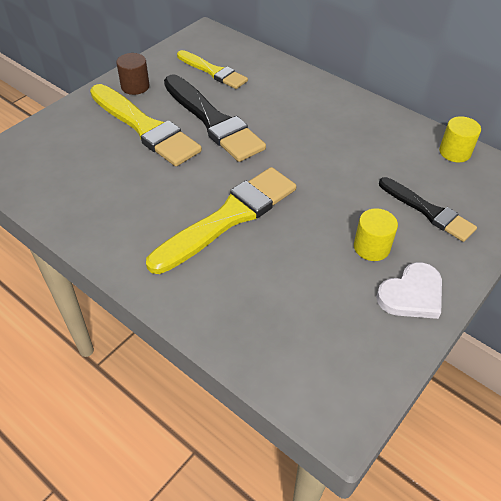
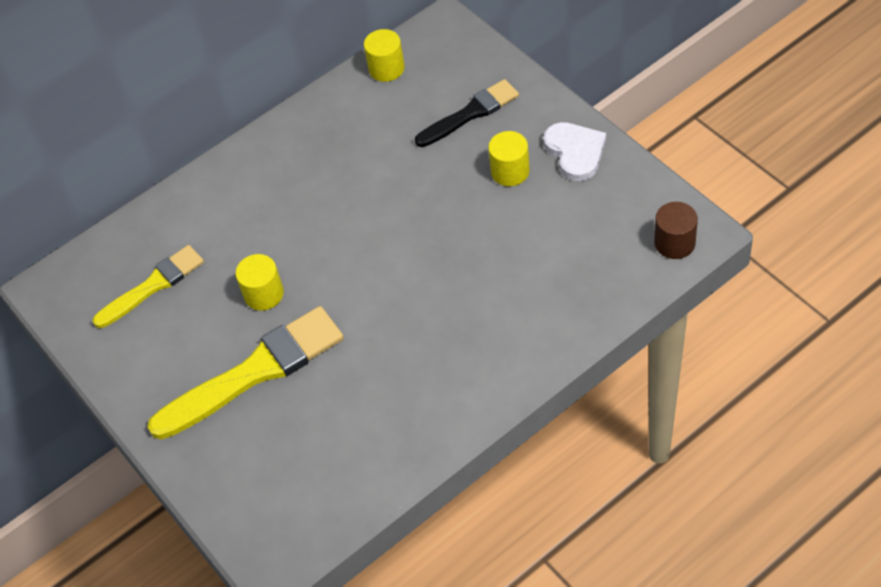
camera: 70 degrees left, 5 degrees up
brown cylinder [116,53,150,95] -> brown cylinder moved to [654,202,698,259]
yellow brush [146,167,296,274] -> none
black brush [164,75,266,162] -> yellow cylinder [235,254,284,311]

